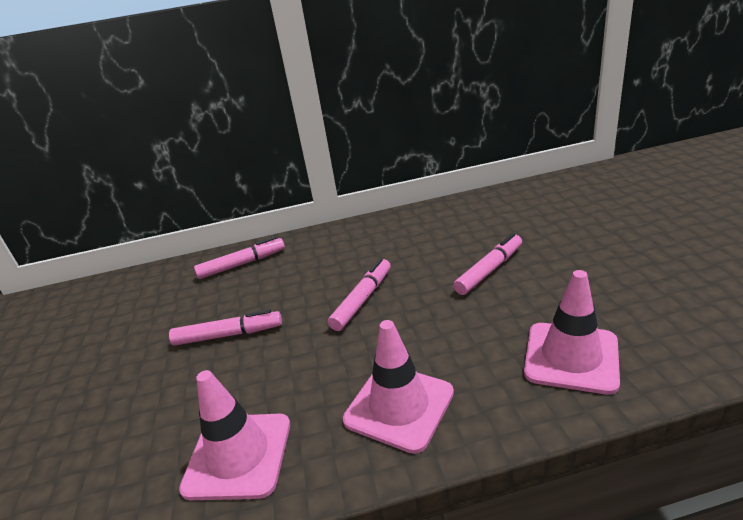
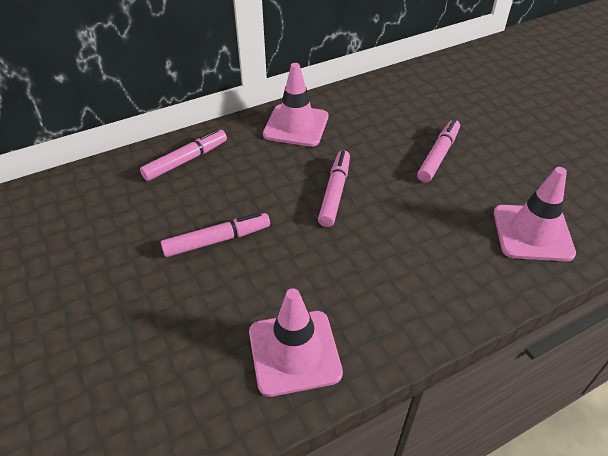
camera: 20 degrees left, 15 degrees up
pink traffic cone [343,320,454,454] -> pink traffic cone moved to [263,63,328,147]

